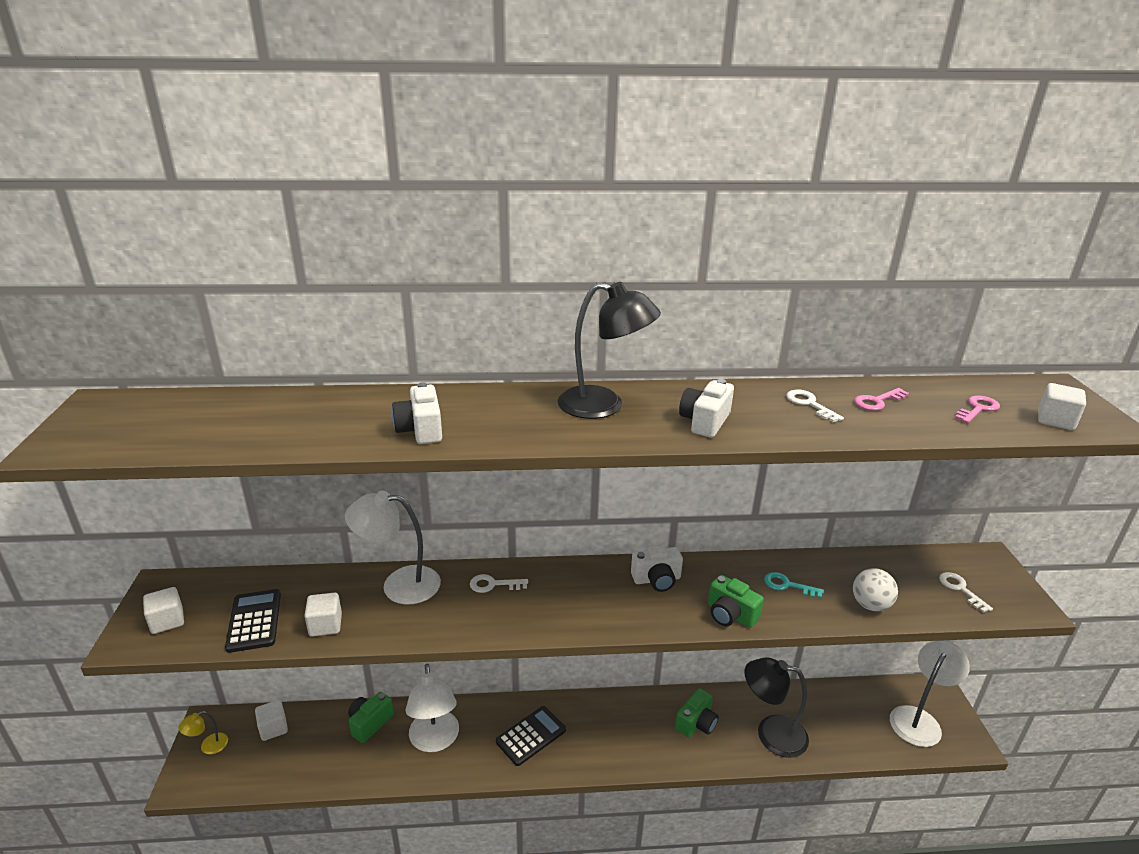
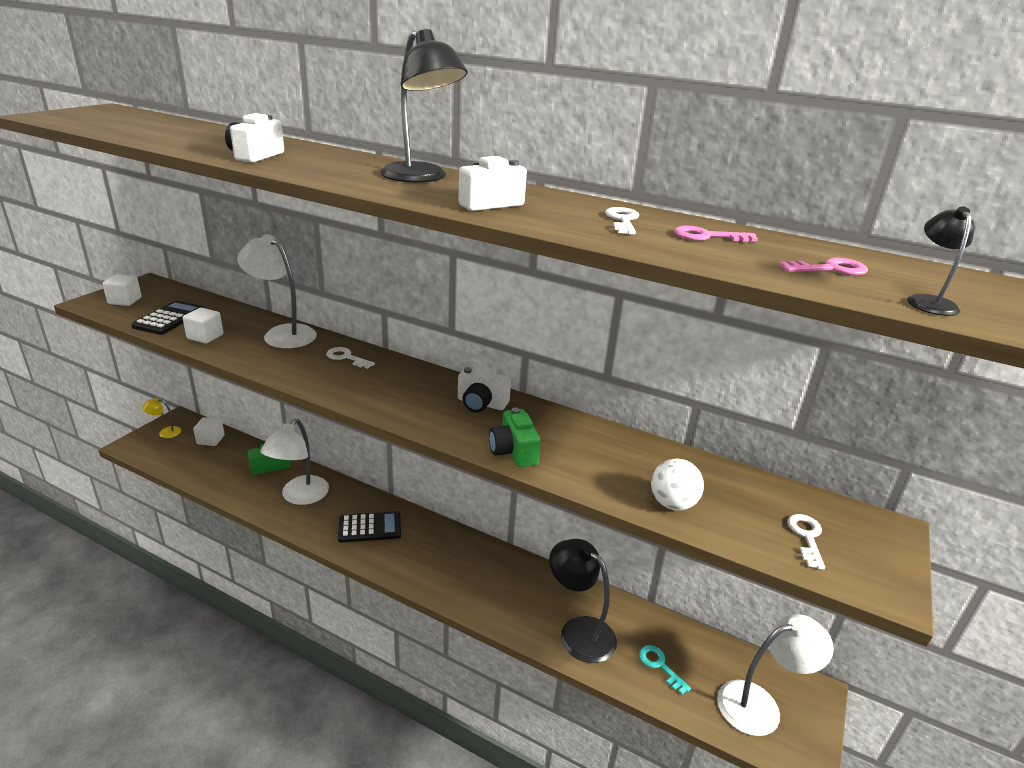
camera: 30 degrees right, 0 degrees up
green camera [675,688,719,737] -> none
turquoise key [764,572,824,598] -> turquoise key moved to [639,645,691,695]
white cube [1038,383,1086,430] -> black lamp [907,206,975,316]

